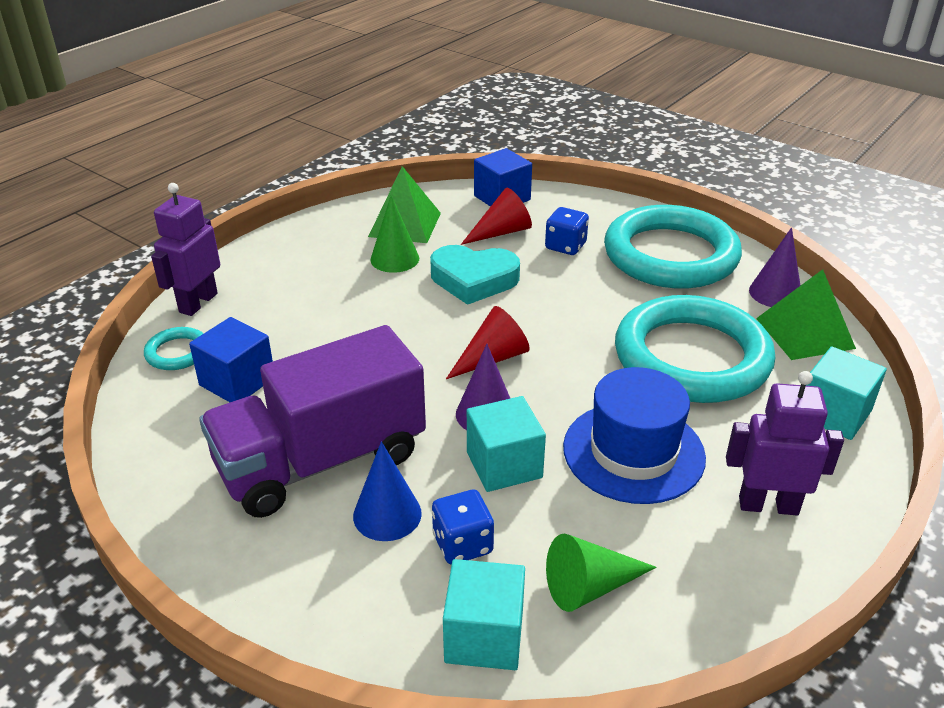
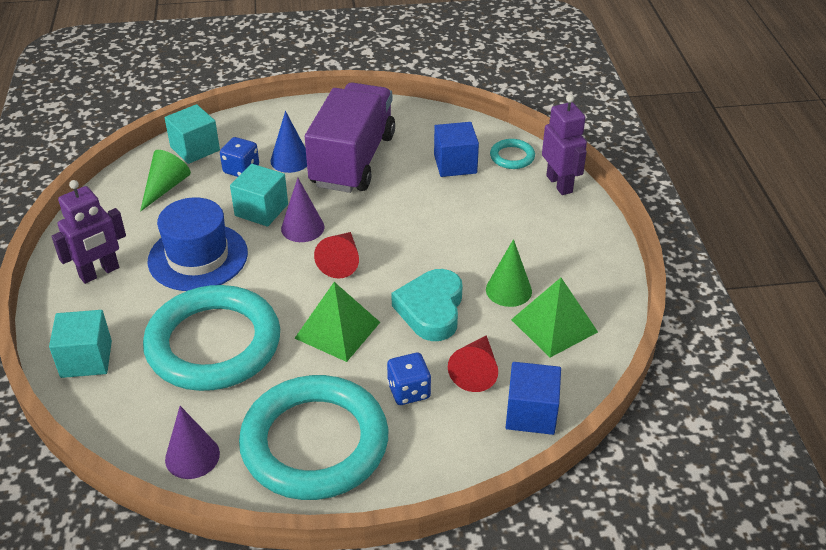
camera: 135 degrees right, 5 degrees up
turquoise heart [430,245,520,305] -> turquoise heart turned 45 degrees counterclockwise [391,269,463,341]
green pyramid [756,269,856,360] -> green pyramid moved to [295,282,380,362]

